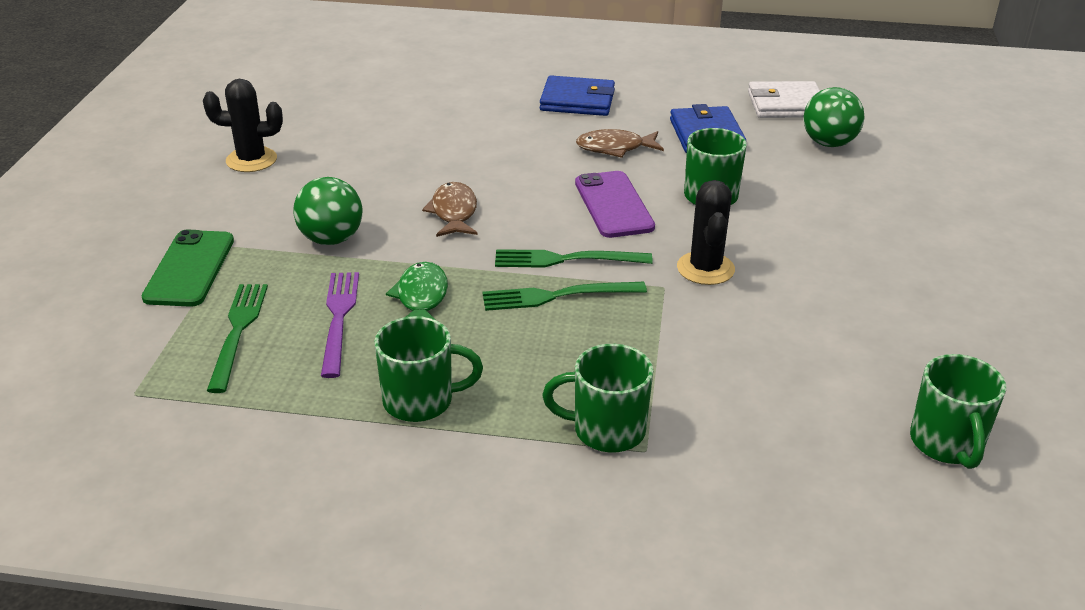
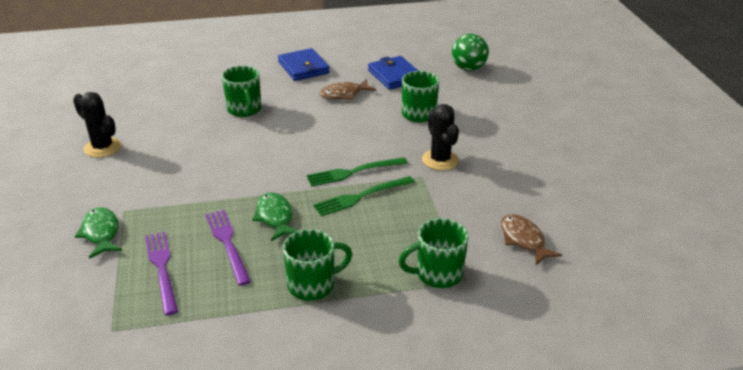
camera: 20 degrees left, 0 degrees up
green phone [142,230,234,307] -> green fish [75,207,122,259]
black cactus [203,79,283,172] -> black cactus turned 60 degrees clockwise [73,92,121,157]
green fork [207,284,268,393] -> purple fork [145,232,178,315]
green ball [294,177,362,245] -> none
brown fish [422,182,478,237] -> brown fish moved to [501,214,562,265]
blue wallet [540,75,615,116] -> blue wallet turned 75 degrees clockwise [278,48,330,81]
purple phone [575,171,655,238] -> none
white wallet [748,81,820,118] -> none
green mug [910,354,1006,469] -> green mug moved to [222,66,261,117]

